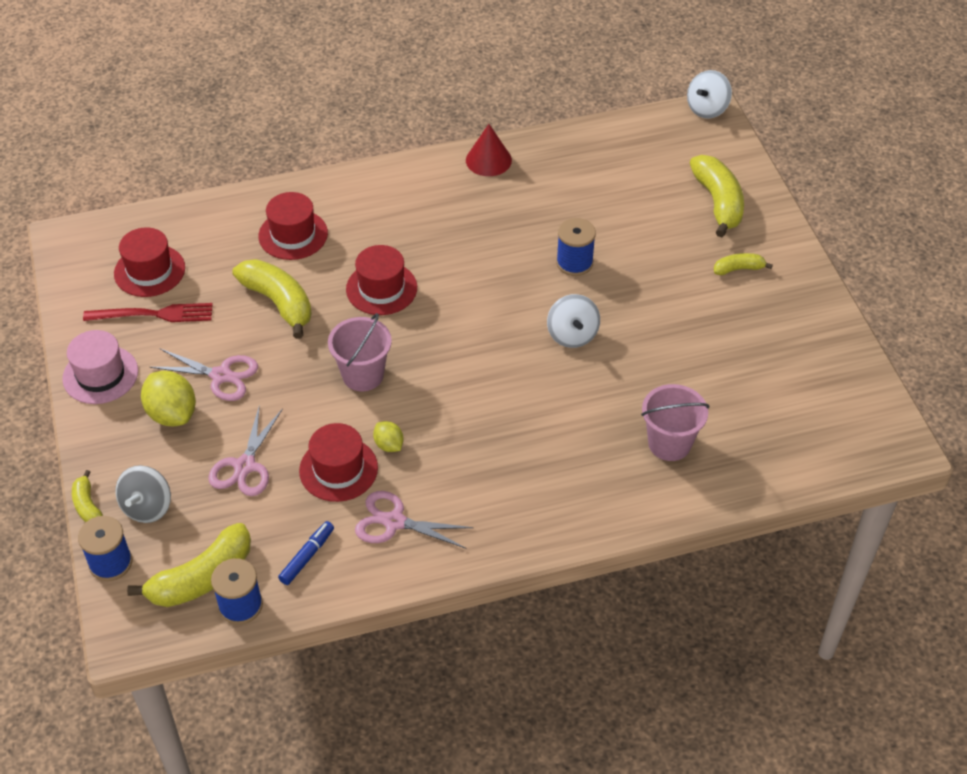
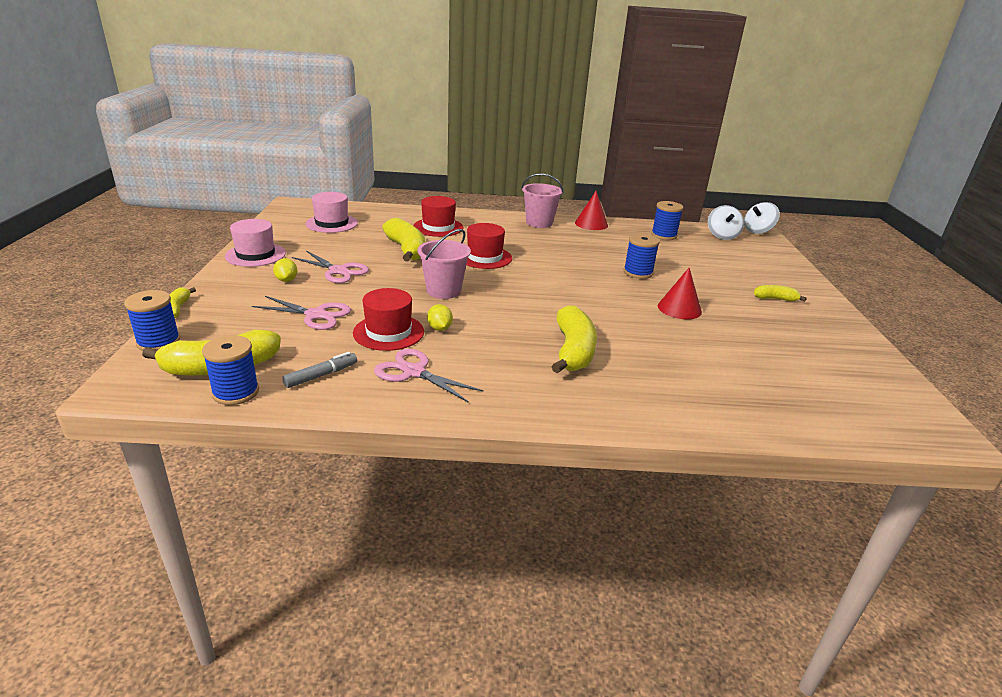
camera: 15 degrees right, 20 degrees down
red fork [83,303,213,322] -> none
red hat [114,227,185,297] -> pink hat [306,192,358,233]
grey spinning top [116,465,171,523] -> none
yellow lemon [141,371,196,426] -> yellow lemon [273,258,297,282], size x0.55
pink scissors [208,404,283,496] -> pink scissors turned 105 degrees counterclockwise [252,296,351,330]
blue marker [278,521,334,585] -> grey marker [282,352,357,388]
white spinning top [547,294,600,348] -> white spinning top moved to [708,205,744,240]
pink bucket [641,384,710,461] -> pink bucket moved to [522,173,564,228]
yellow banana [689,155,744,237] -> yellow banana moved to [551,305,597,373]
none -> blue spool [651,201,683,240]
none -> red cone [658,268,702,319]

